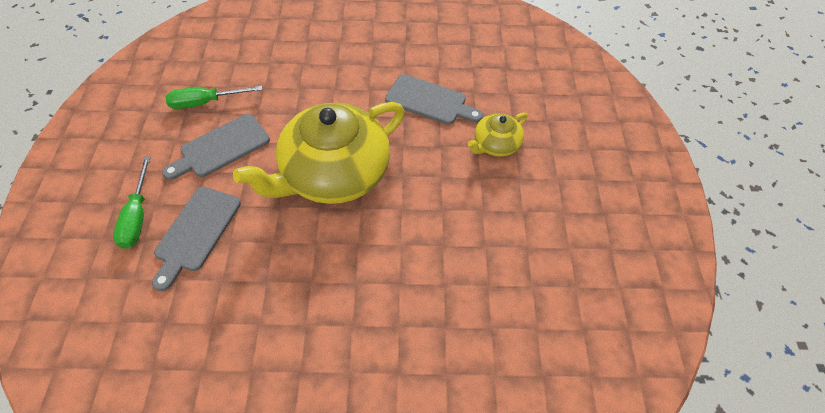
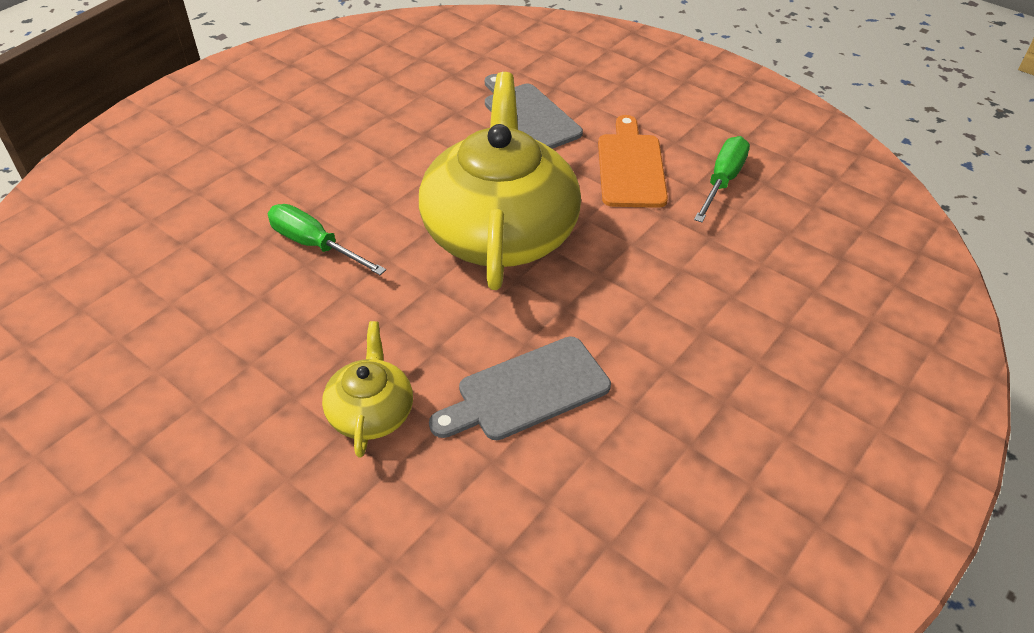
camera: 130 degrees right, 10 degrees down
green screwdriver [113,156,151,249] -> green screwdriver moved to [268,204,386,275]
grey cutting board [162,114,270,180] -> orange cutting board [598,115,668,208]

